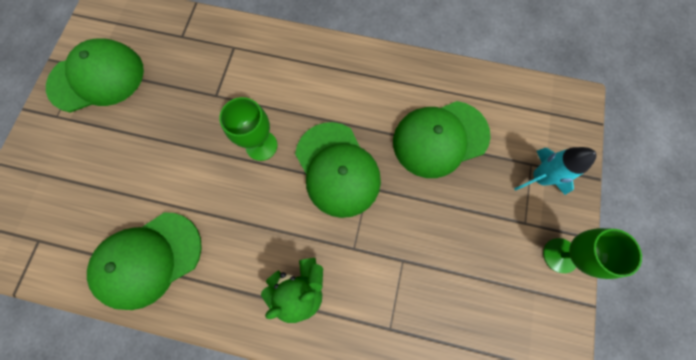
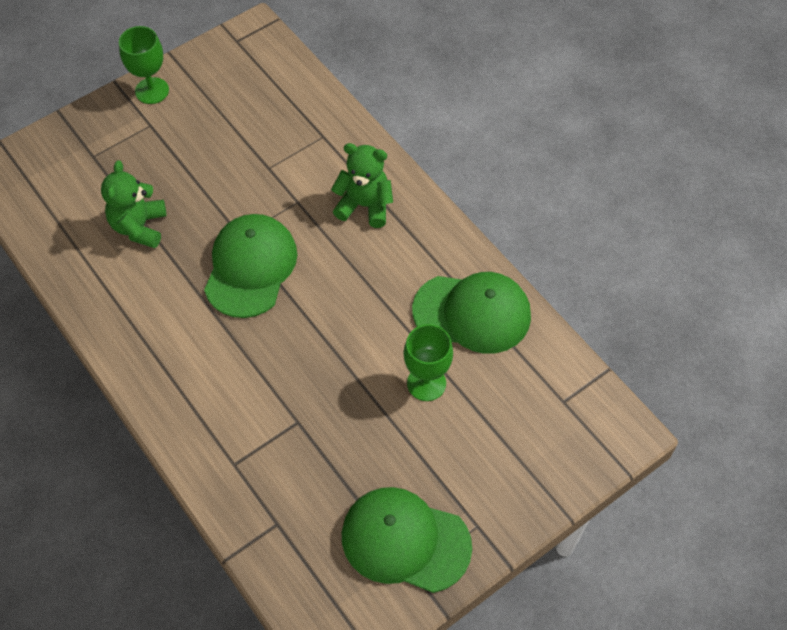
camera: 140 degrees left, 15 degrees down
green goblet [219,97,277,161] -> green goblet moved to [404,324,453,401]
green cap [393,101,491,178] -> green teddy bear [101,160,166,248]
turquoise rocket [514,147,596,195] -> none

